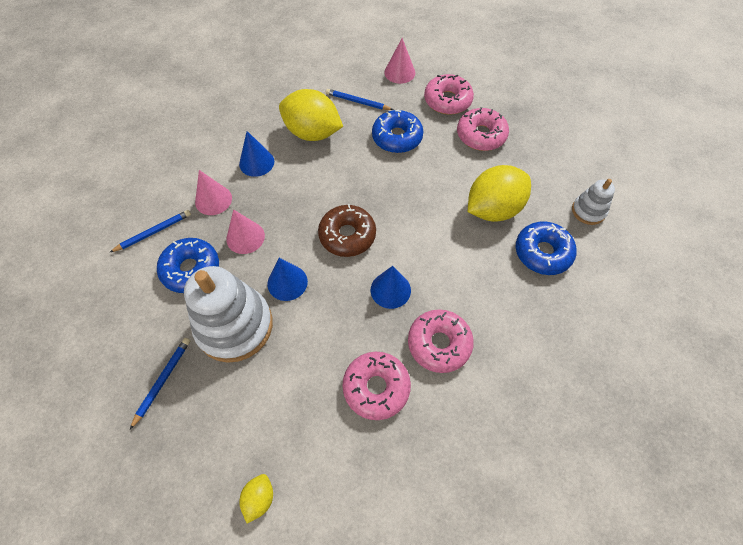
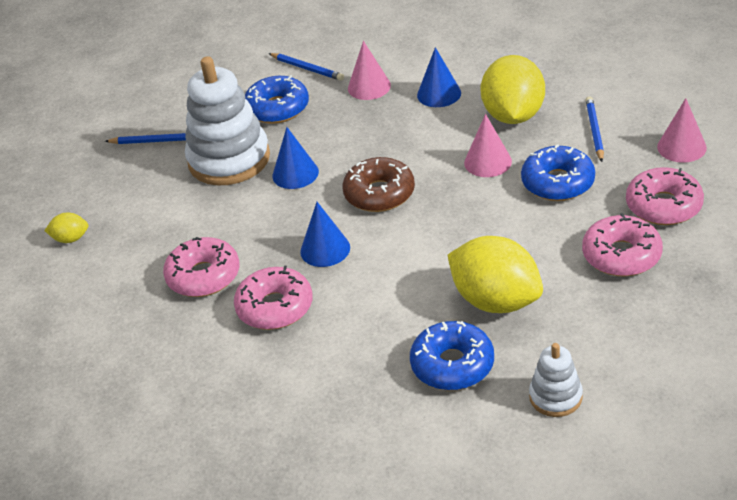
camera: 75 degrees right, 20 degrees down
pink cone [226,209,265,254] -> pink cone moved to [464,114,512,177]

